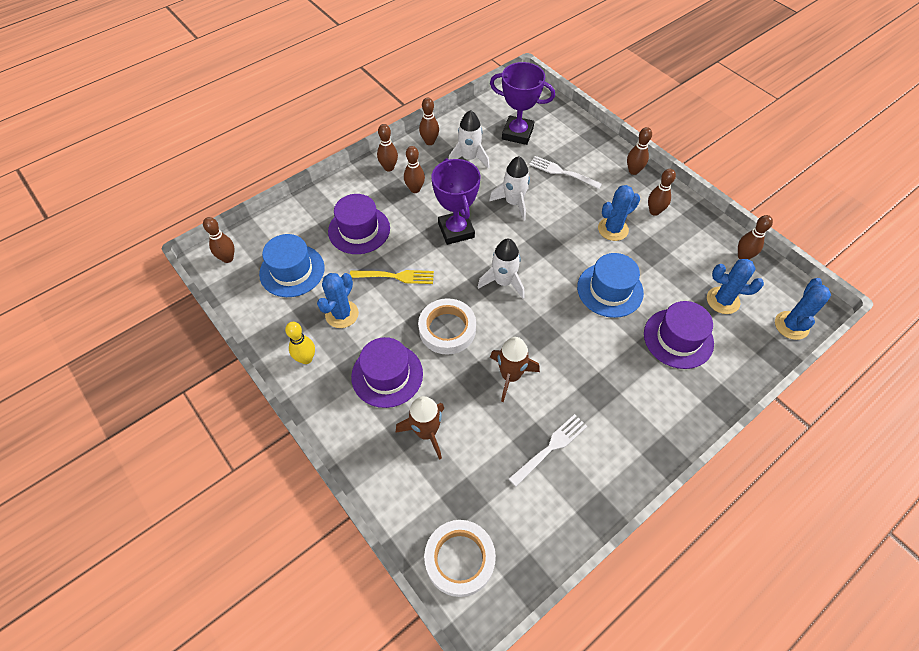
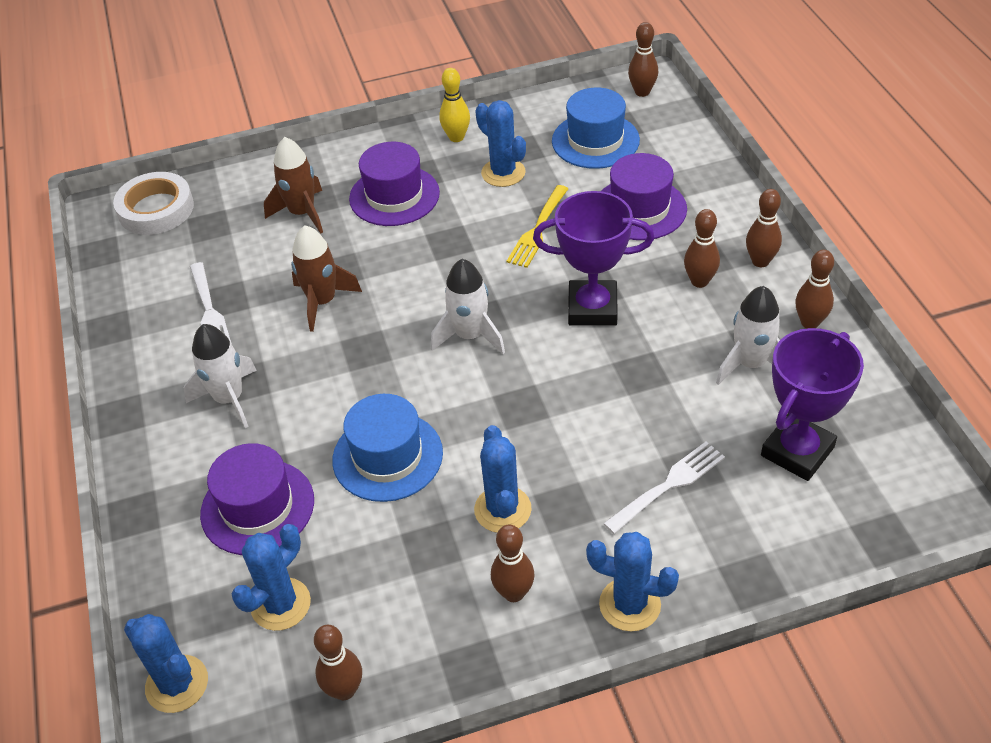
camera: 115 degrees right, 10 degrees down
white tape [418,298,476,355] -> none
white rocket [489,156,530,221] -> white rocket moved to [183,324,257,428]
brown bowling pin [627,127,652,175] -> blue cactus [586,532,679,631]

